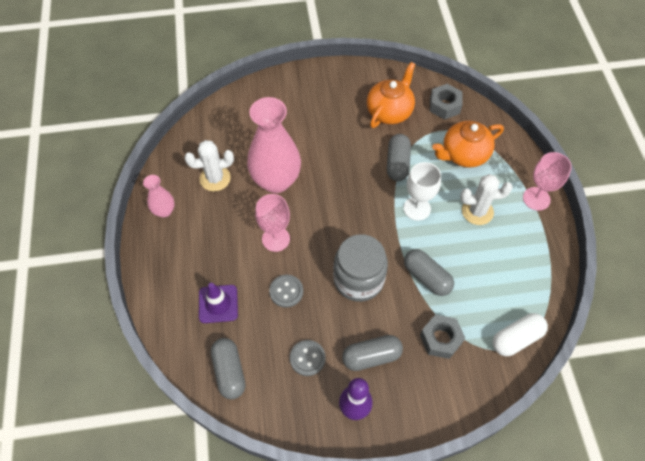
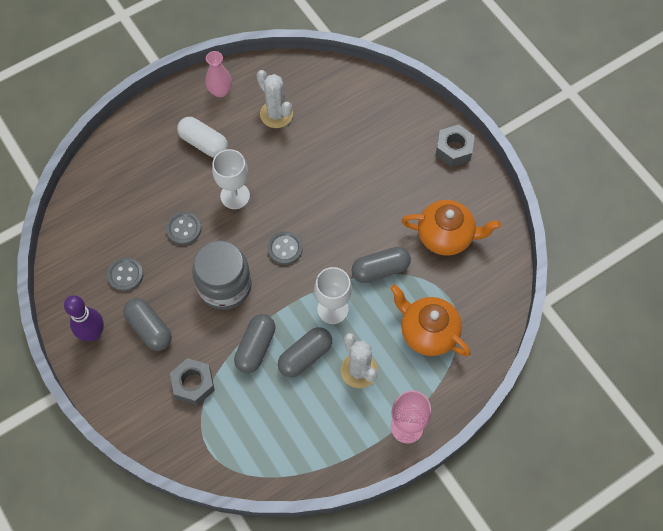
camera: 65 degrees right, 5 degrees up
purple traffic cone [199,283,238,323] -> none
grey capsule [211,338,246,399] -> grey capsule moved to [278,327,332,378]
pink vase [247,97,301,193] -> none
pink goblet [255,194,290,252] -> white goblet [212,149,250,209]
grey nut [430,84,463,120] -> grey nut moved to [435,124,475,167]
white capsule [493,313,548,356] -> white capsule moved to [177,117,228,158]
none -> grey button [267,231,303,265]

